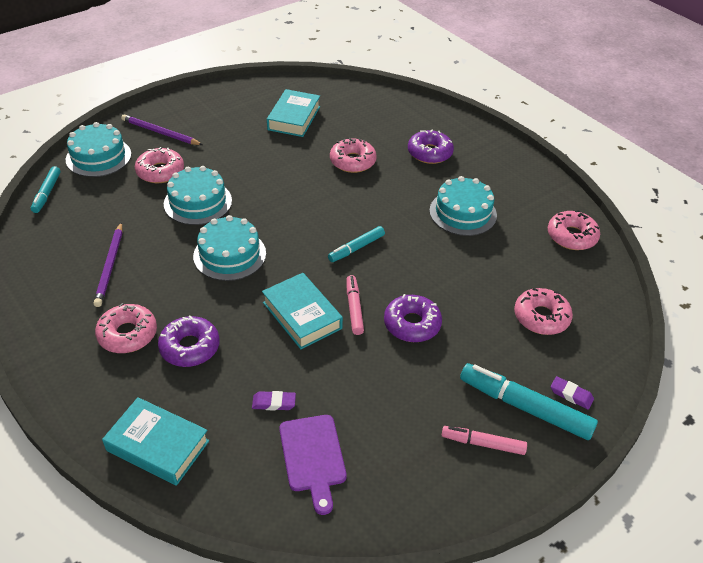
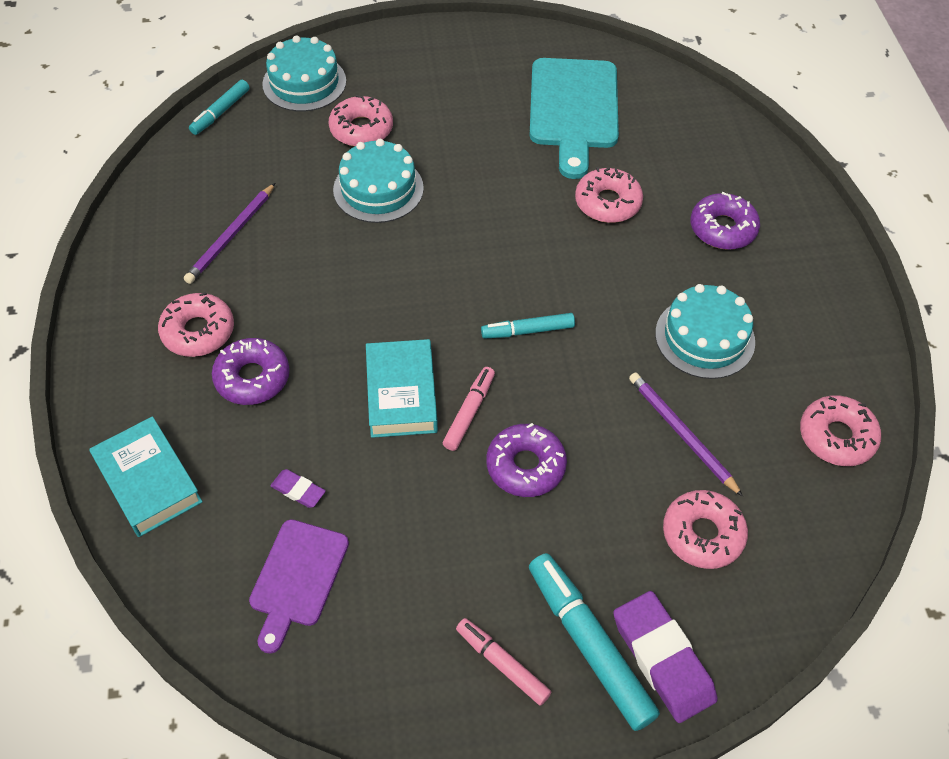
camera: 30 degrees right, 10 degrees up
purple pencil [121,114,203,145] -> purple pencil moved to [629,372,743,497]
turquoise cake [193,215,266,281] -> none
turquoise book [267,89,320,137] -> turquoise cutting board [529,58,619,179]
purple eraser [551,376,594,410] -> purple eraser [613,591,717,723], size x2.04

